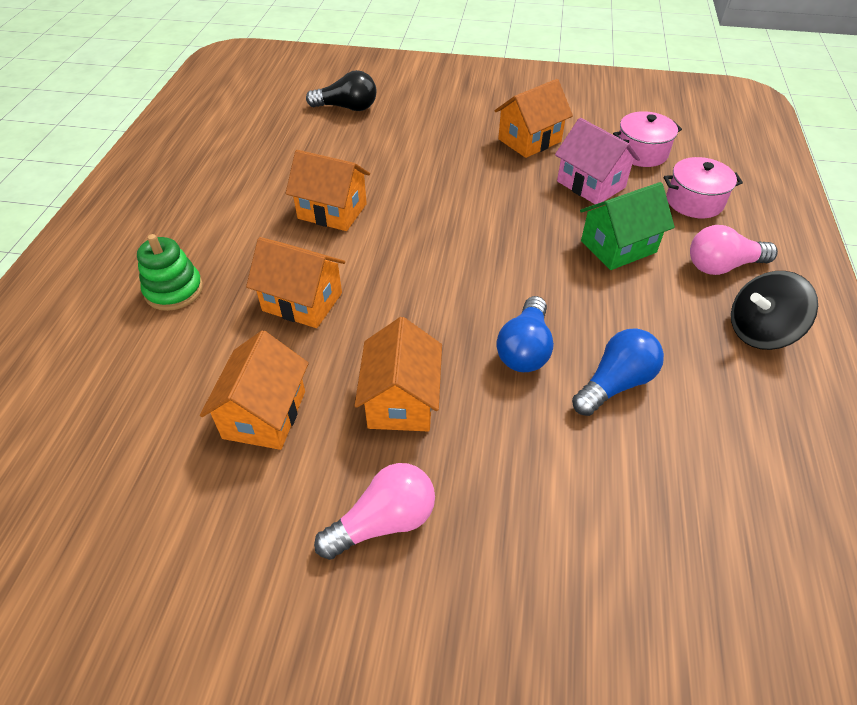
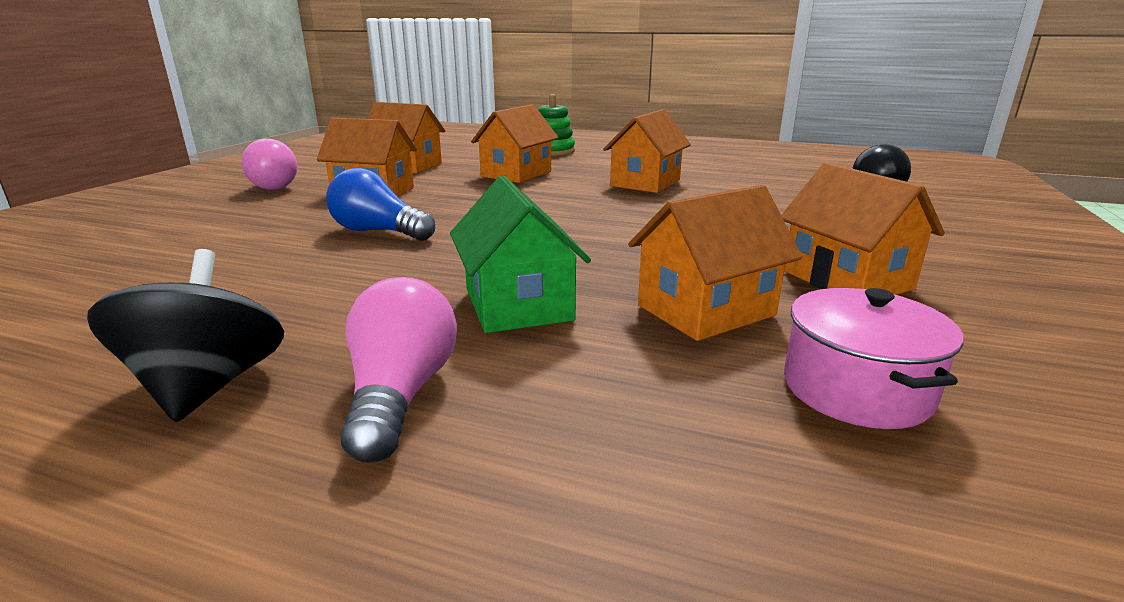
camera: 100 degrees right, 25 degrees down
pink house [555,118,640,204] -> orange house [628,185,802,341]
blue light bulb [572,329,664,416] -> none
pink pot [664,157,743,218] -> none

